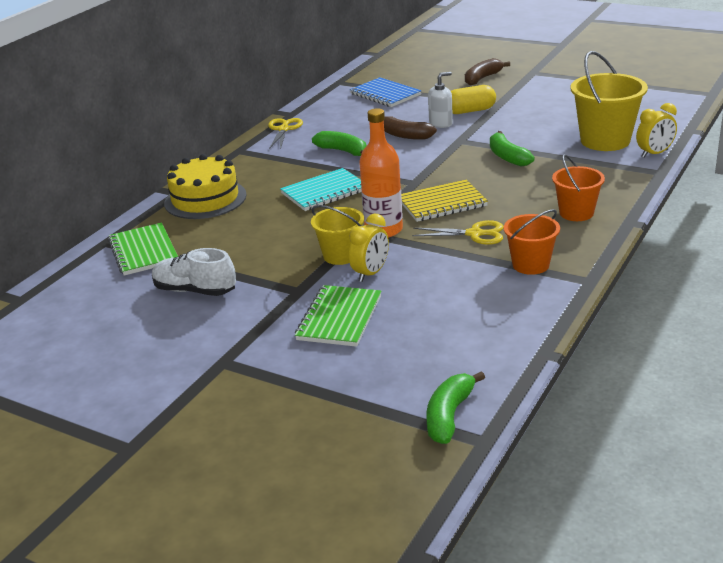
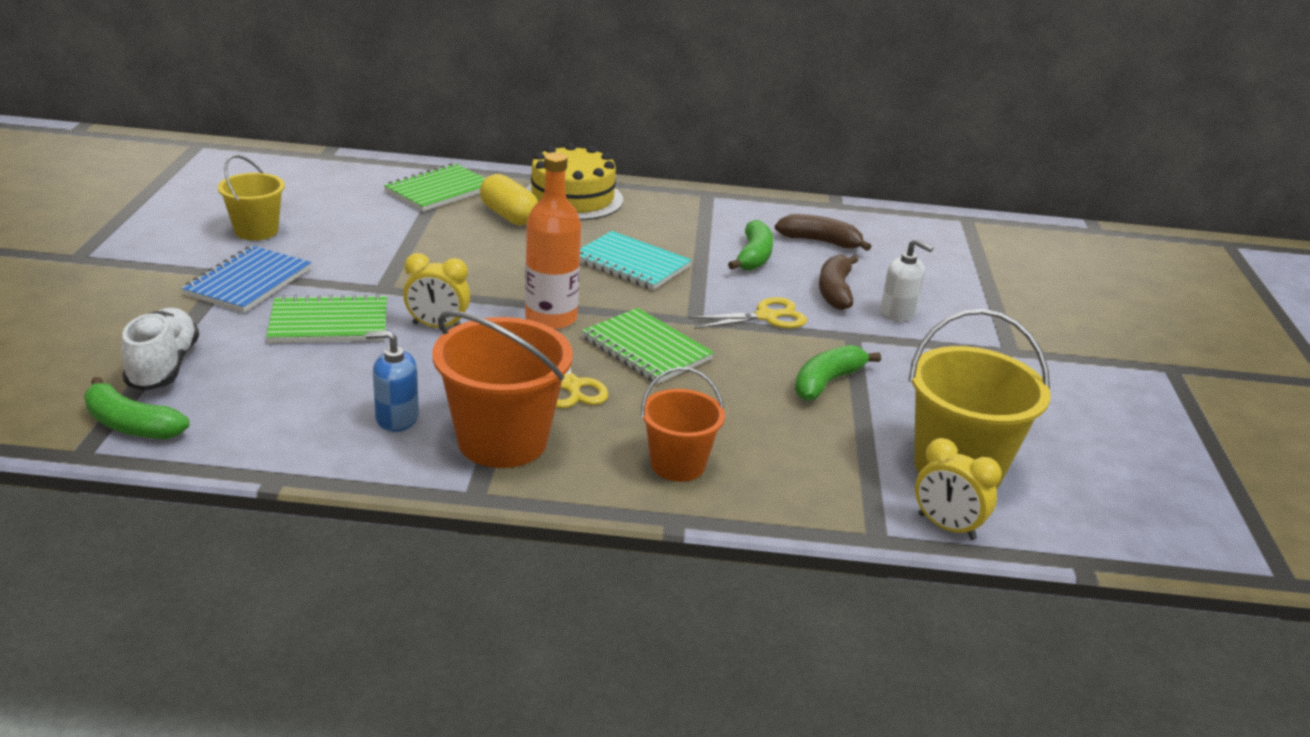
camera: 60 degrees right, 0 degrees up
white shoe [152,248,236,296] -> white shoe moved to [121,308,199,391]
yellow scissors [268,118,303,149] -> yellow scissors moved to [688,297,807,329]
yellow bucket [311,205,364,265] -> yellow bucket moved to [218,155,285,241]
blue notebook [350,77,422,107] -> blue notebook moved to [181,246,312,313]
yellow notebook [401,180,488,222] -> green notebook [582,308,714,384]
green banana [426,371,485,444] -> green banana turned 150 degrees counterclockwise [84,377,189,439]
yellow capsule [451,85,496,114] -> yellow capsule moved to [480,174,538,226]
brown banana [465,58,510,86] -> brown banana moved to [775,214,872,251]
orange bucket [504,209,560,275] -> orange bucket [432,311,573,468], size x1.65
none -> blue soap dispenser [366,330,419,432]

